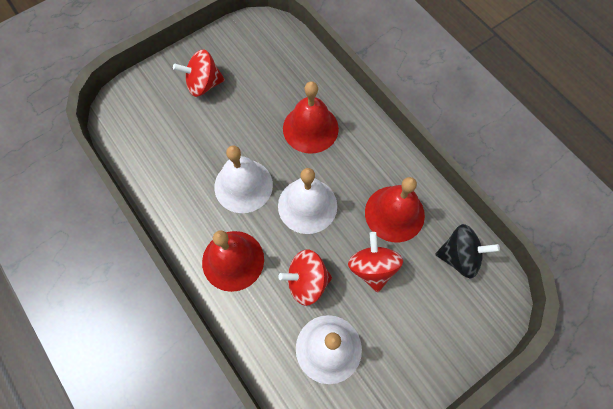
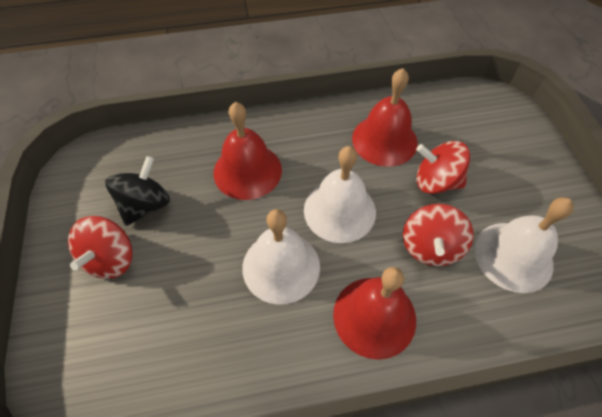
camera: 65 degrees left, 10 degrees down
black spinning top [435,224,500,279] -> black spinning top moved to [105,156,170,226]

